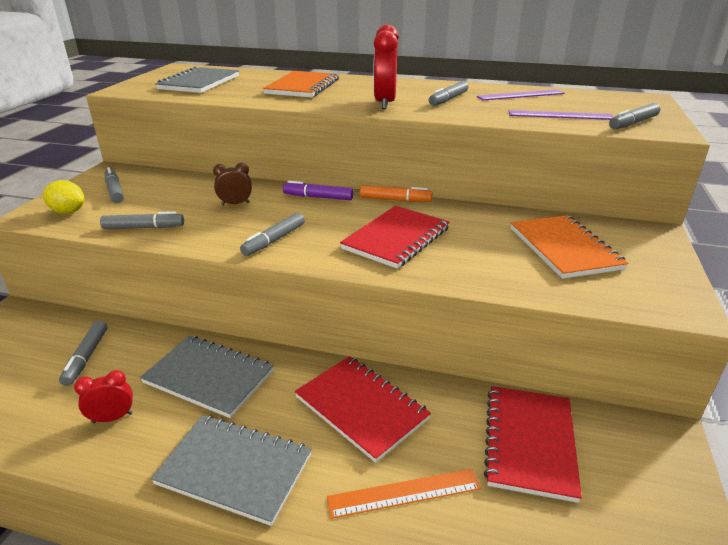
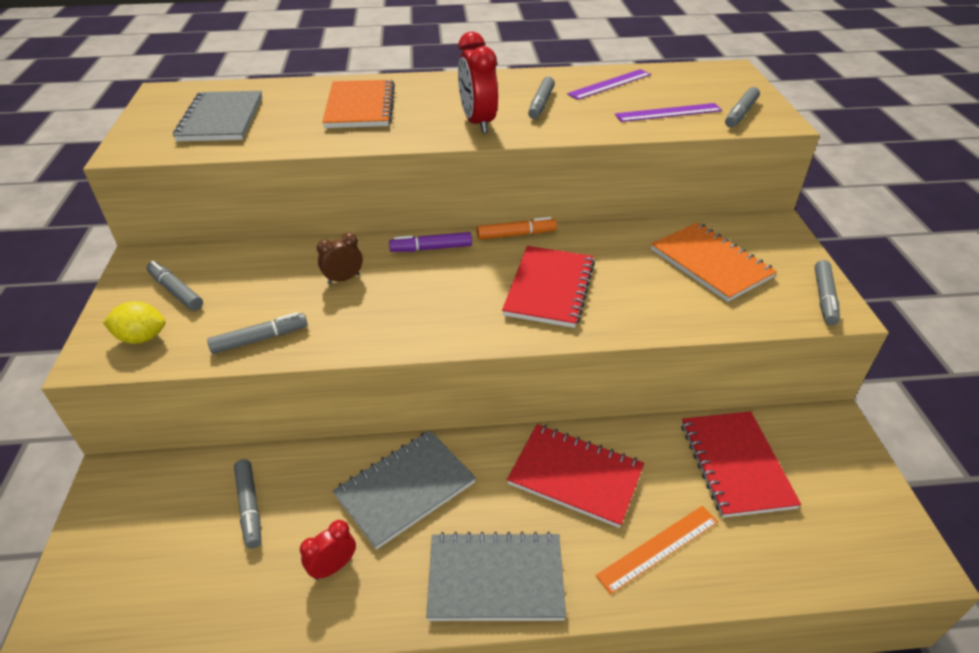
camera: 20 degrees left, 10 degrees up
grey notebook [140,336,274,418] -> grey notebook turned 45 degrees counterclockwise [332,430,476,550]
grey marker [240,213,305,256] -> grey marker moved to [815,260,840,325]

